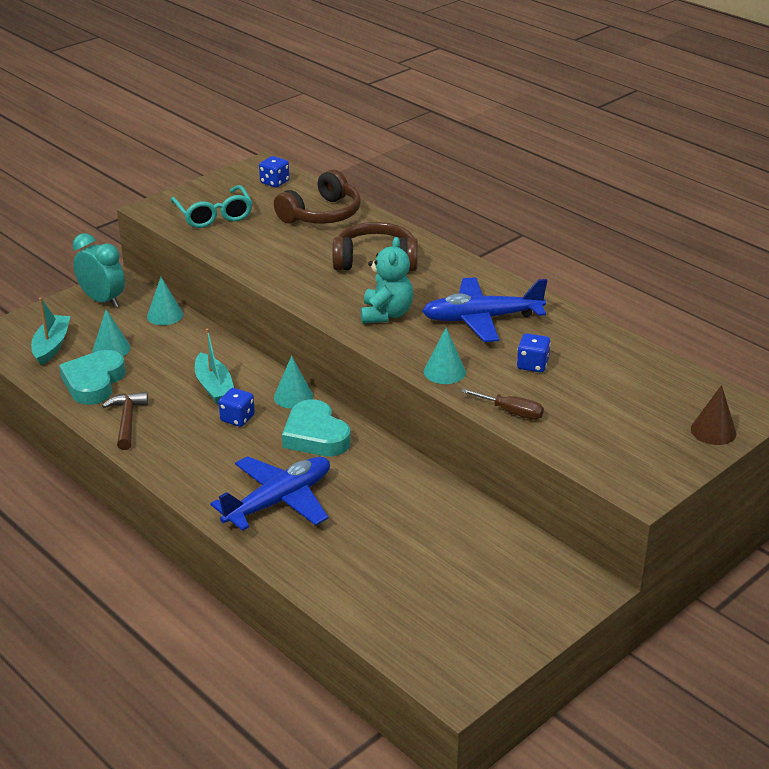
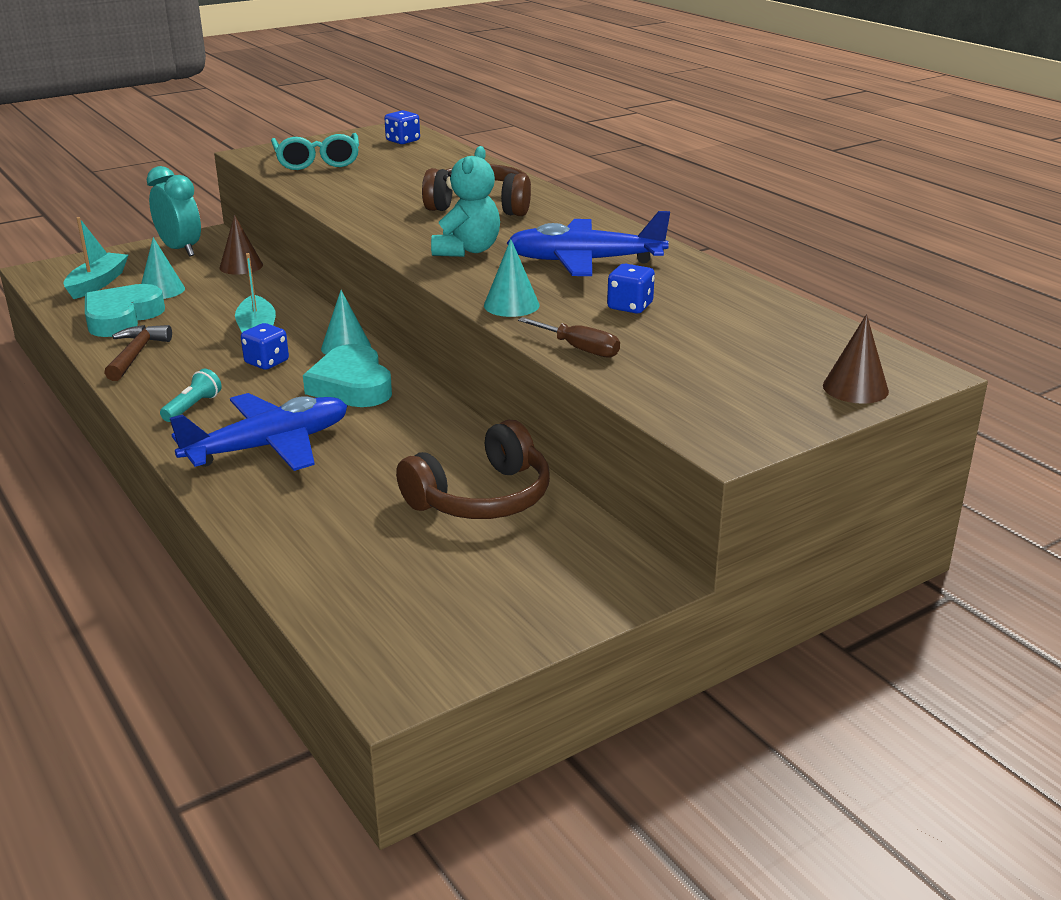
camera: 10 degrees right, 5 degrees down
turquoise cone [147,277,183,325] -> brown cone [219,215,263,275]
brown headphones [274,169,361,224] -> brown headphones moved to [396,420,550,519]
none -> turquoise flashlight [160,369,222,422]

